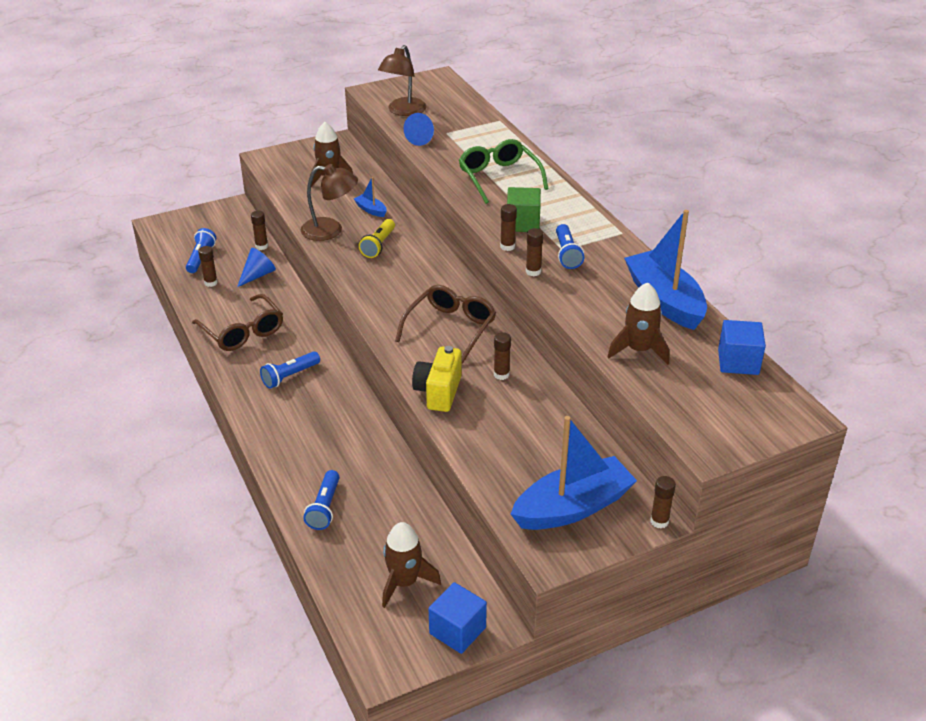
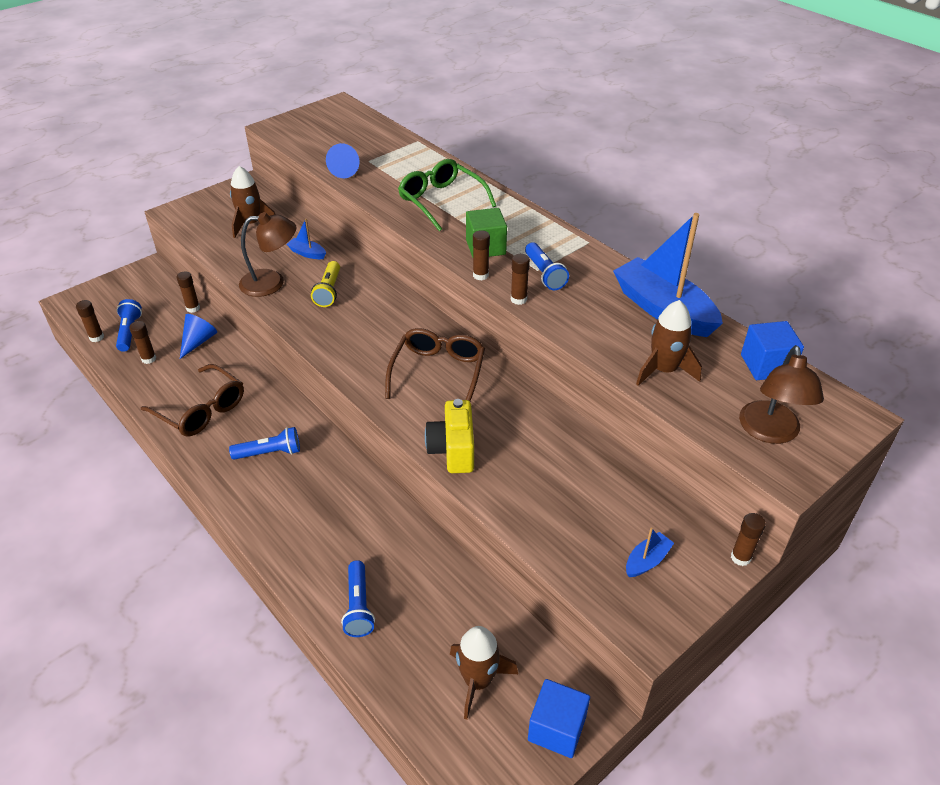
camera: 15 degrees left, 5 degrees up
blue flashlight [260,352,320,389] -> blue flashlight turned 135 degrees counterclockwise [229,427,300,460]
brown lamp [378,45,426,116] -> brown lamp moved to [739,345,824,444]
brown glue stick [494,332,511,380] -> brown glue stick moved to [76,300,104,342]
blue boat [511,416,637,530] -> blue boat [626,527,674,577], size x0.43

